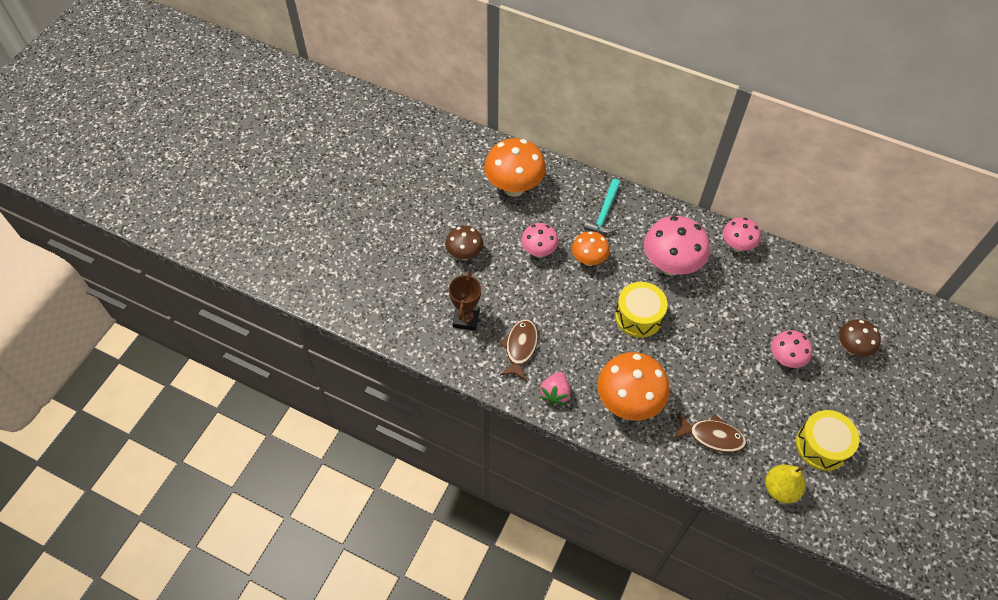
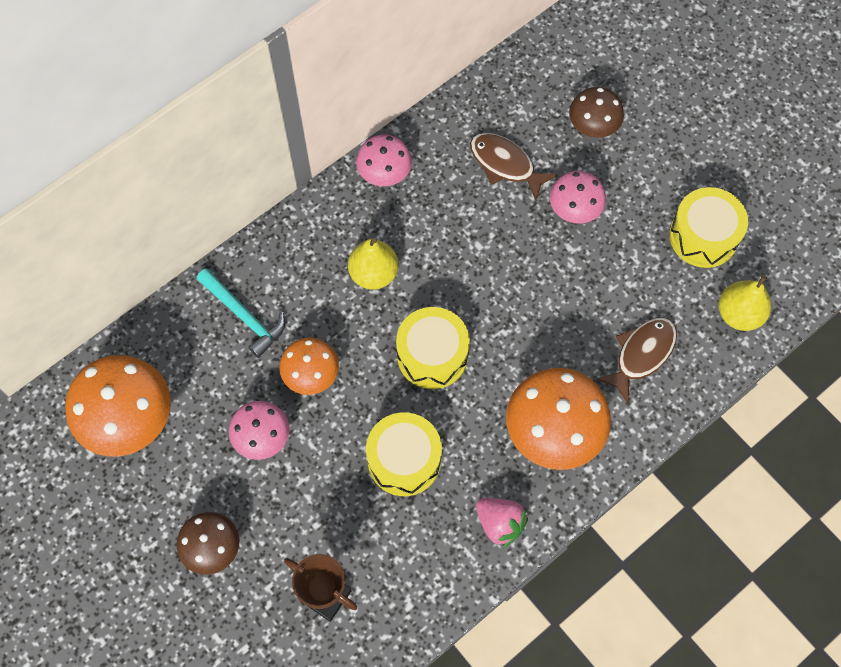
camera: 65 degrees left, 10 degrees up
brown fish [499,319,538,381] -> brown fish moved to [470,133,558,201]
pink mushroom [644,216,710,276] -> yellow pear [348,238,398,290]
none -> yellow drum [366,412,442,496]

